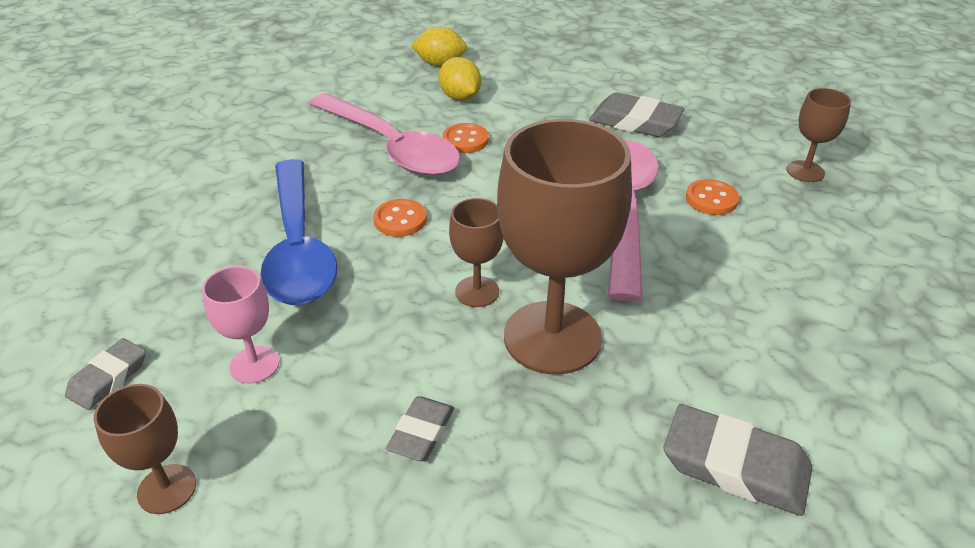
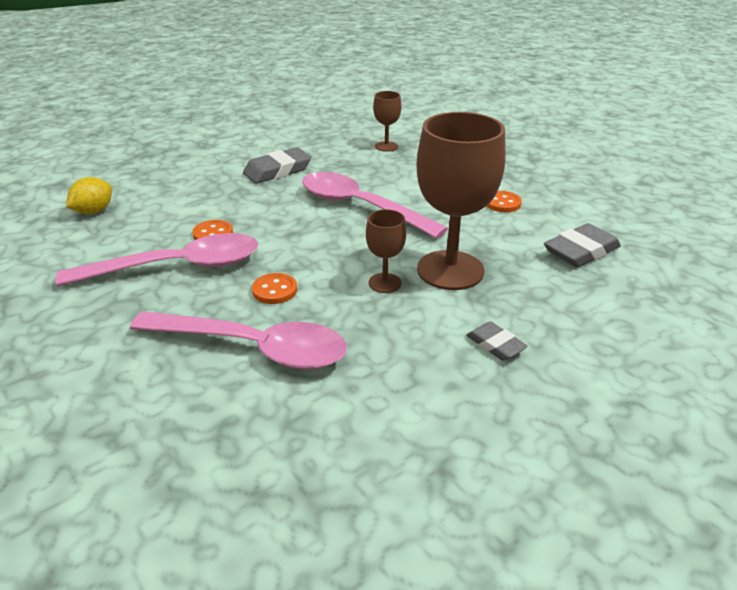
camera: 60 degrees left, 5 degrees down
grey eraser [65,338,146,410] -> none
brown goblet [93,384,196,514] -> none
pink goblet [202,266,280,384] -> none
blue spoon [260,159,337,305] -> pink spoon [130,311,347,369]
yellow lemon [439,57,481,101] -> none
orange button [686,179,739,215] -> orange button moved to [486,191,522,212]

